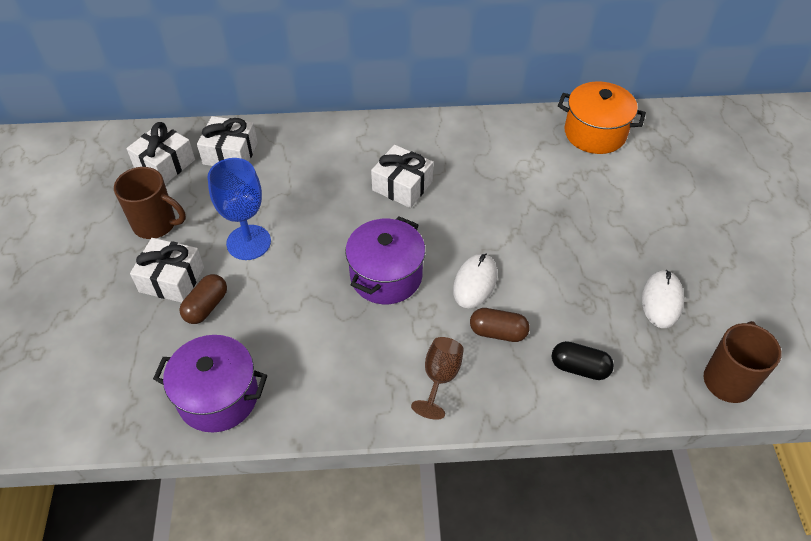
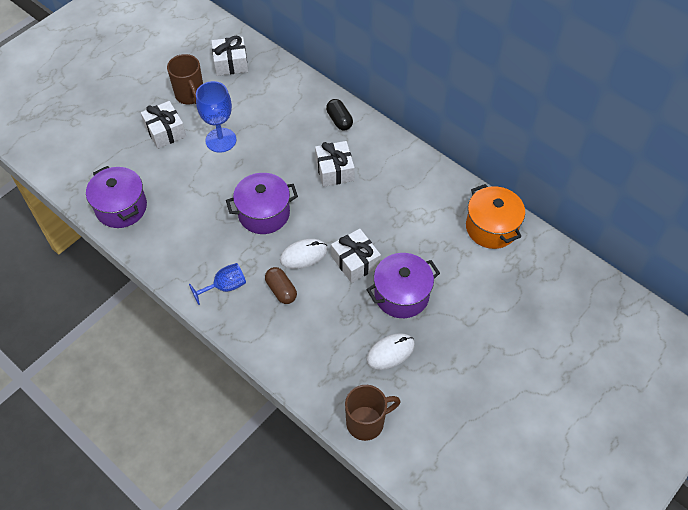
camera: 45 degrees right, 5 degrees up
brown capsule [179,274,227,324] -> none
white gift [197,116,258,166] -> white gift moved to [331,229,381,283]
brown goblet [411,337,464,420] -> blue goblet [189,263,246,305]
black capsule [552,341,614,380] -> black capsule moved to [326,99,353,130]
none -> purple pot [366,253,440,318]

